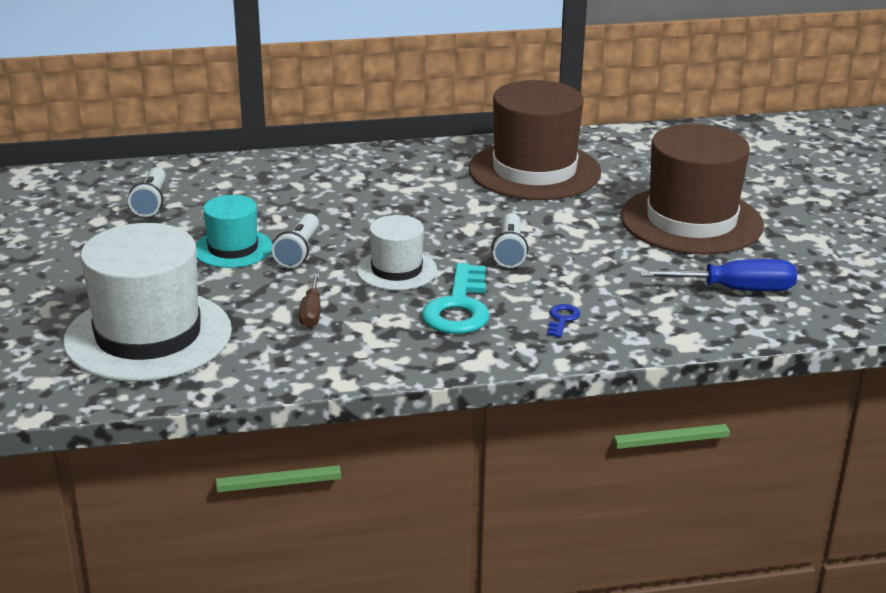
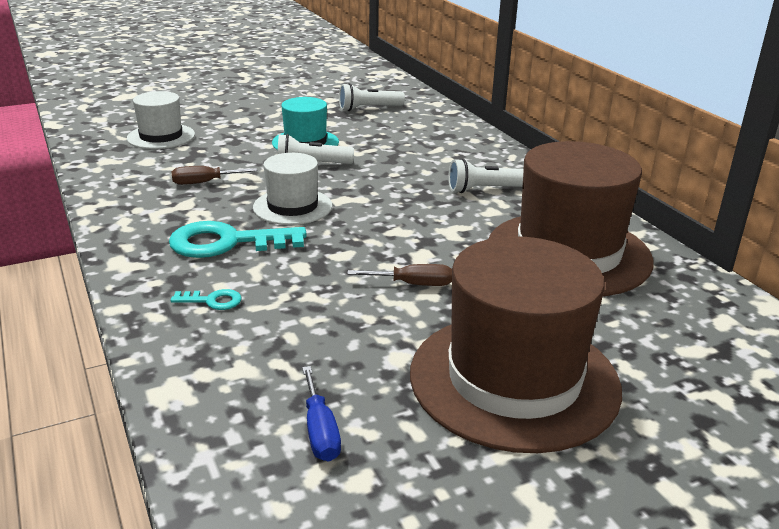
camera: 75 degrees right, 0 degrees up
white hat [63,223,232,382] -> white hat [127,91,195,149], size x0.53
white flashlight [492,213,528,268] -> white flashlight moved to [448,158,524,193]
blue key [547,304,580,337] -> turquoise key [171,289,242,310]
blue screwdriver [640,259,797,291] -> blue screwdriver [302,366,341,462], size x0.60
none -> brown screwdriver [347,264,452,286]

